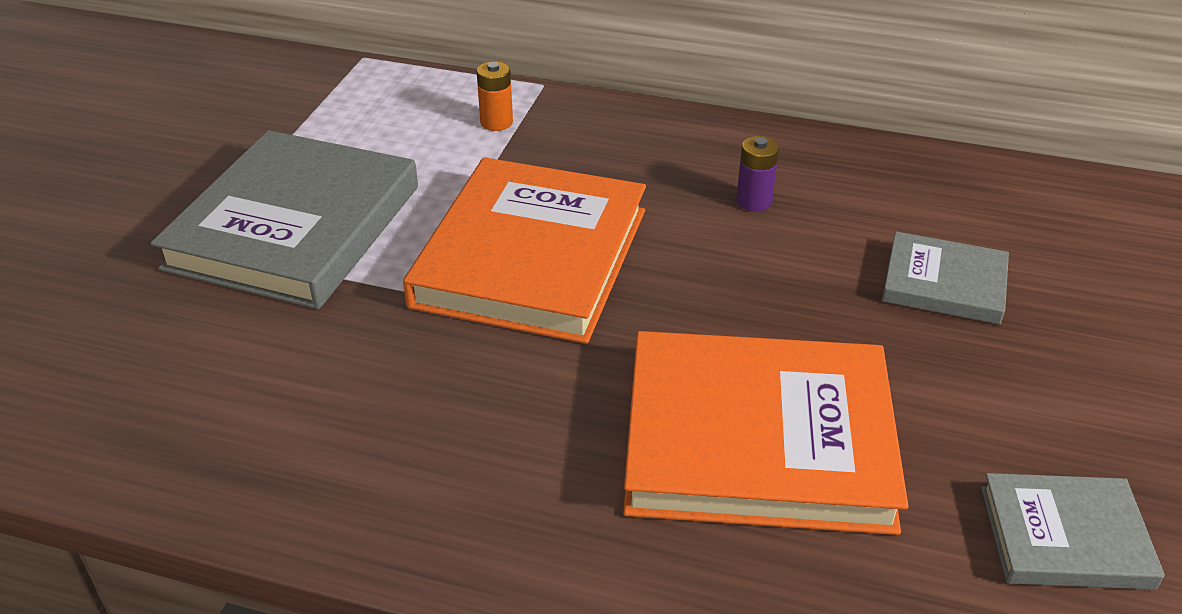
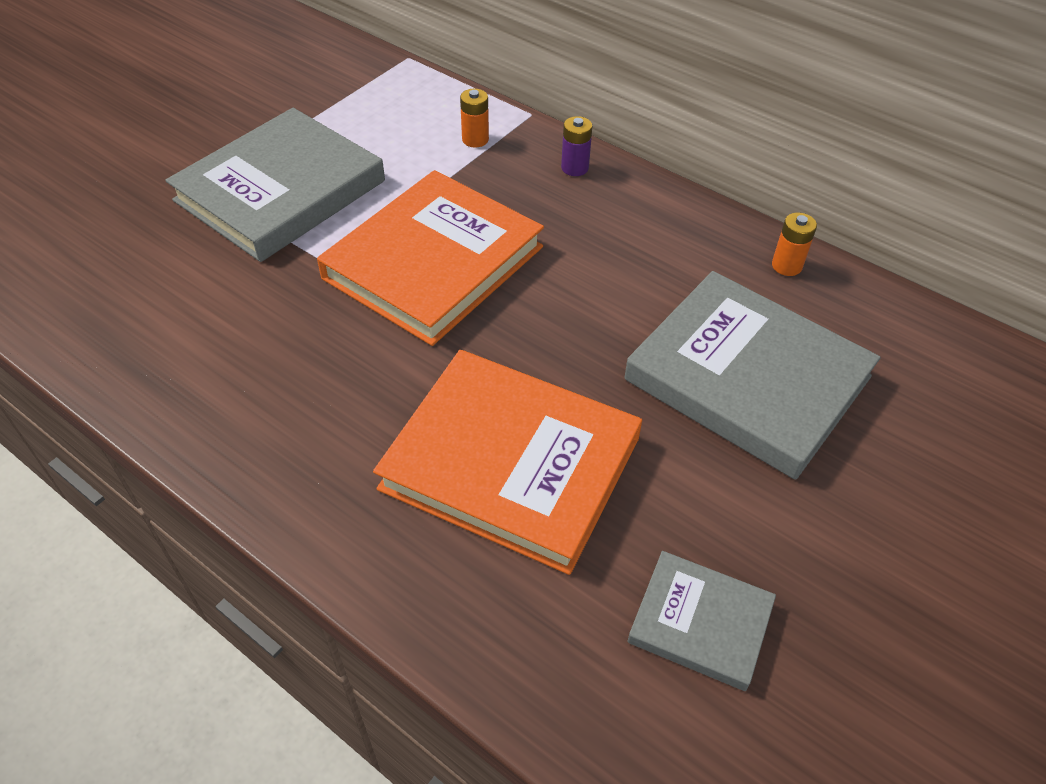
camera: 20 degrees right, 10 degrees up
purple battery [736,136,779,212] -> purple battery moved to [561,116,592,176]
grey book [882,231,1009,324] -> grey book [624,271,881,480], size x1.95
none -> orange battery [772,212,817,276]

